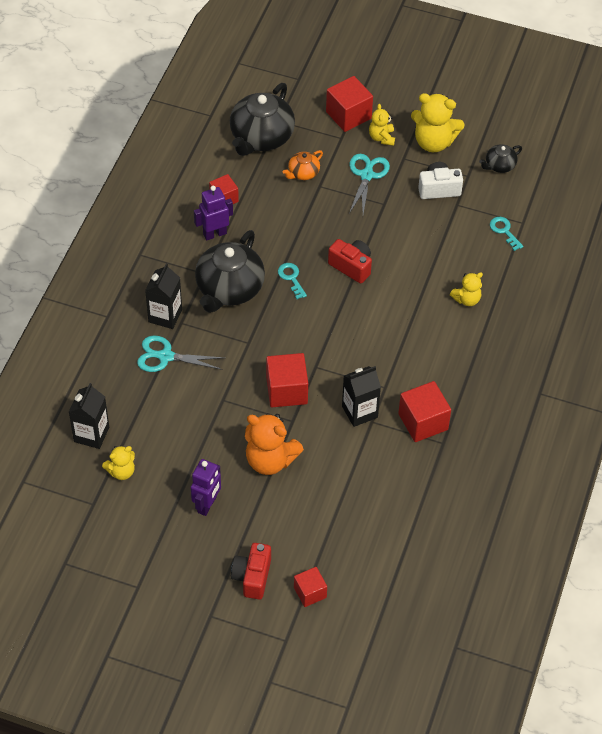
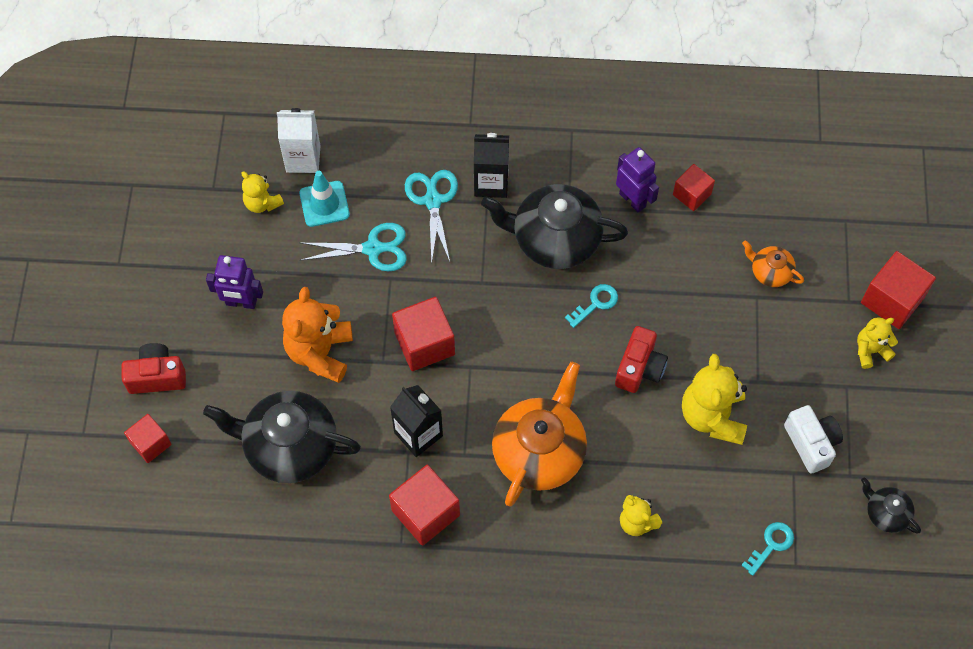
camera: 75 degrees right, 10 degrees up
black carton [69,383,109,449] -> white carton [277,108,320,173]
black teapot [230,83,295,156] -> black teapot moved to [203,391,361,483]
turquoise scissors [349,154,390,214] -> turquoise scissors moved to [300,223,407,271]
yellow teddy bear [411,93,465,152] -> yellow teddy bear moved to [682,354,747,445]
none -> turquoise traffic cone [299,171,350,227]
none -> orange teapot [492,362,587,507]

